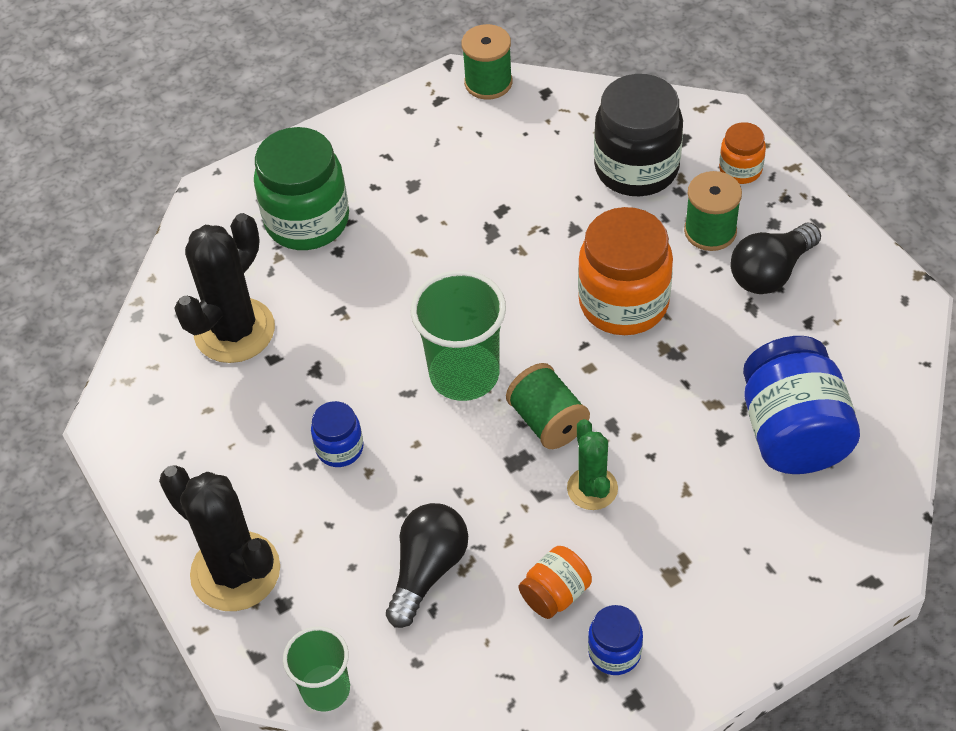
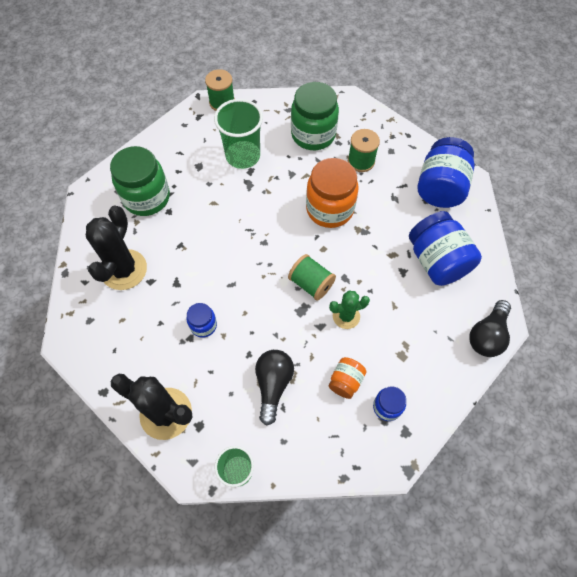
camera: 20 degrees left, 10 degrees up
green cup [411,270,506,401] -> green cup moved to [214,99,263,169]
green cactus [567,419,618,510] -> green cactus turned 75 degrees counterclockwise [329,290,370,329]
black jar [594,74,683,196] -> green jar [291,82,339,150]
orange jar [719,122,766,184] -> none
black light bulb [731,223,821,294] -> black light bulb moved to [469,300,511,357]
none -> blue jar [418,137,475,208]

